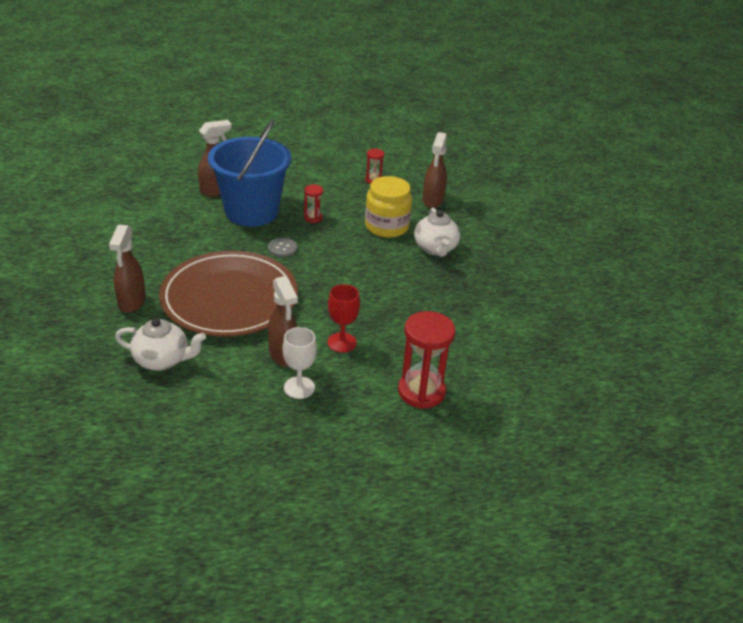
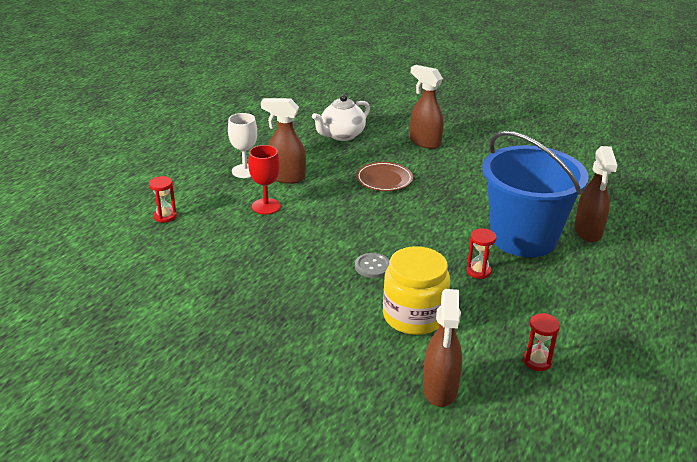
camera: 130 degrees right, 5 degrees down
brown plate [159,251,298,337] -> brown plate [356,162,413,191], size x0.43
grey button [268,238,297,257] -> grey button moved to [355,253,389,278]
red hourglass [398,311,456,409] -> red hourglass [149,176,177,223], size x0.50
white teapot [414,208,460,257] -> none
brown spray bottle [422,132,447,208] -> brown spray bottle turned 135 degrees counterclockwise [423,289,462,407]

